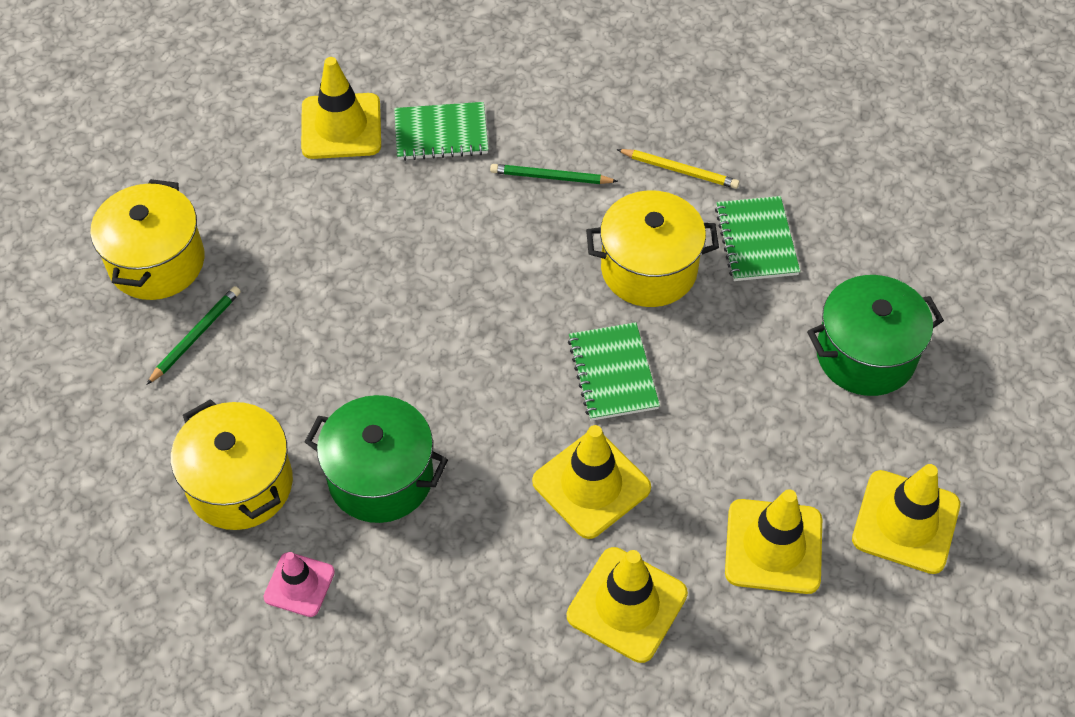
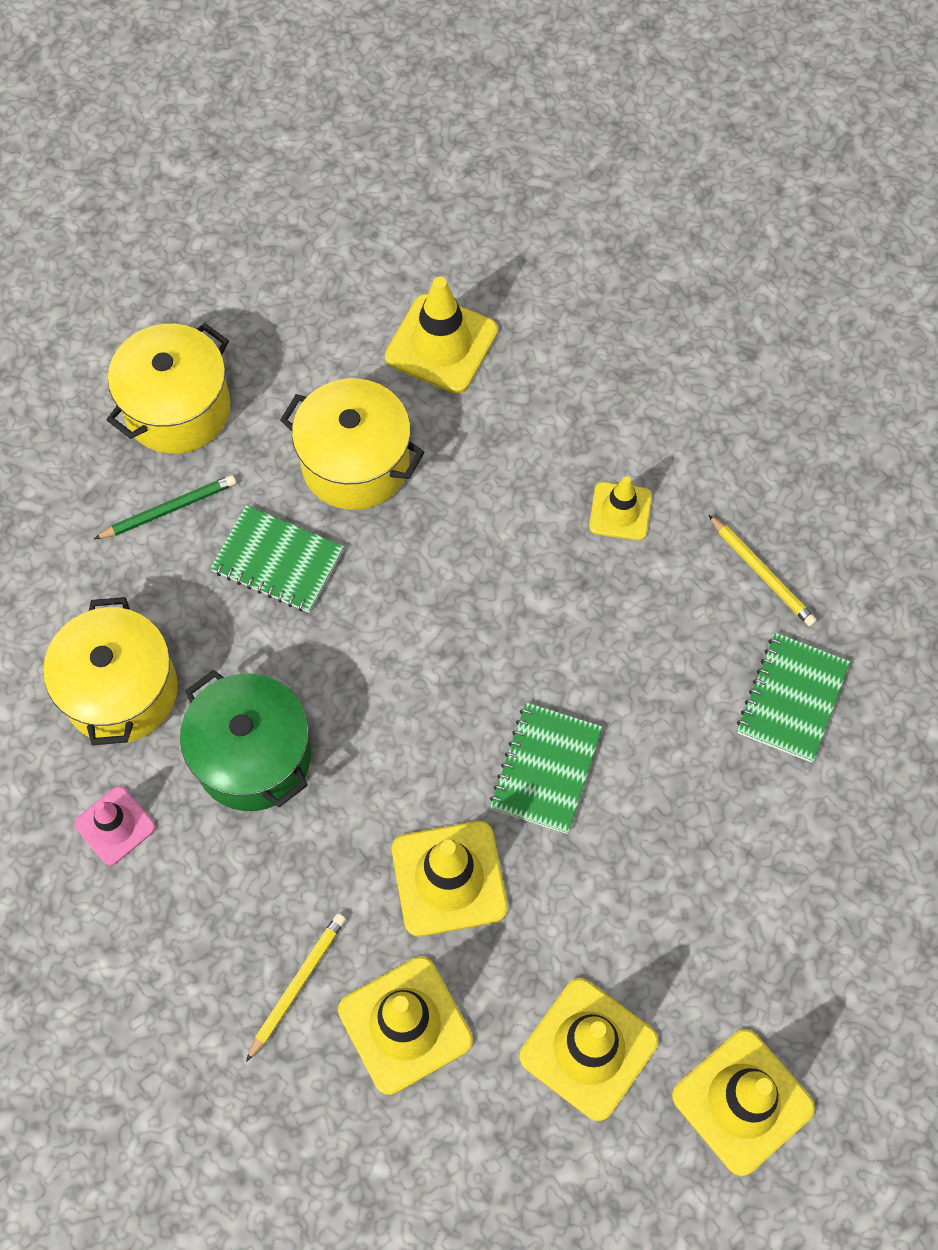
camera: 30 degrees right, 10 degrees up
green notebook [394,102,488,161] -> green notebook moved to [211,505,344,613]
green pencil [490,164,618,184] -> yellow traffic cone [589,476,652,541]
yellow pot [586,190,719,307] -> yellow pot moved to [280,378,425,510]
green pot [807,275,944,396] -> none
none -> yellow pencil [246,913,346,1062]

